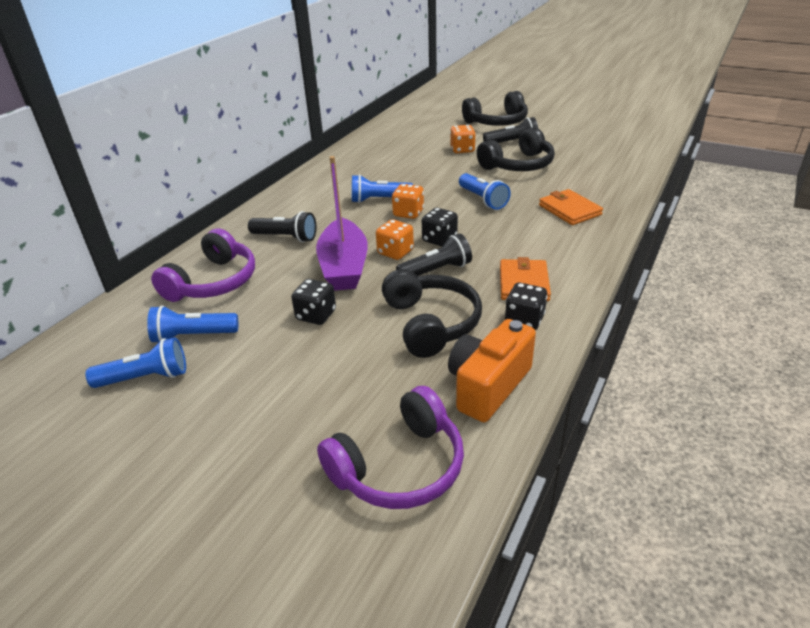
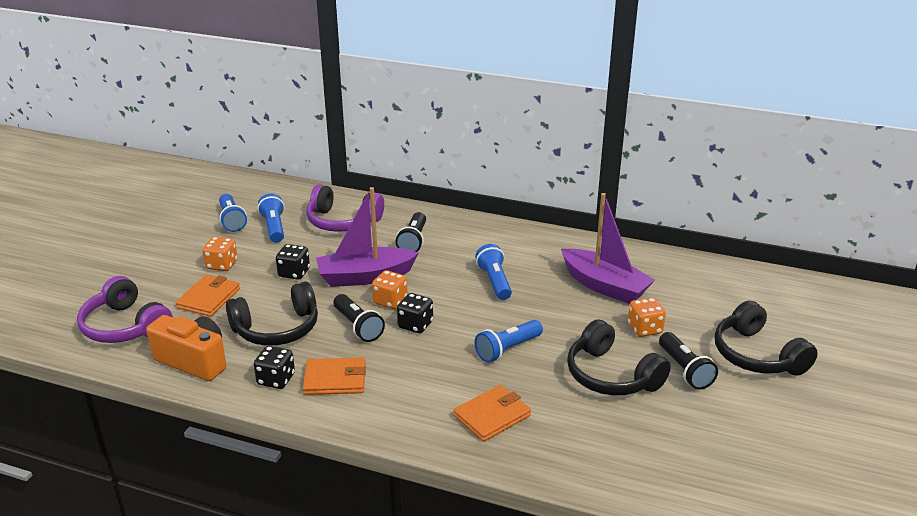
camera: 80 degrees right, 5 degrees down
orange dice [392,184,424,219] -> orange dice moved to [203,237,238,271]
none -> orange wallet [176,275,240,317]
none -> purple boat [561,193,655,304]

